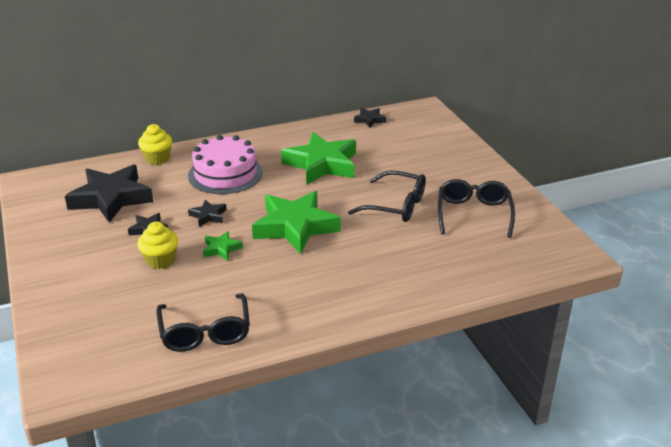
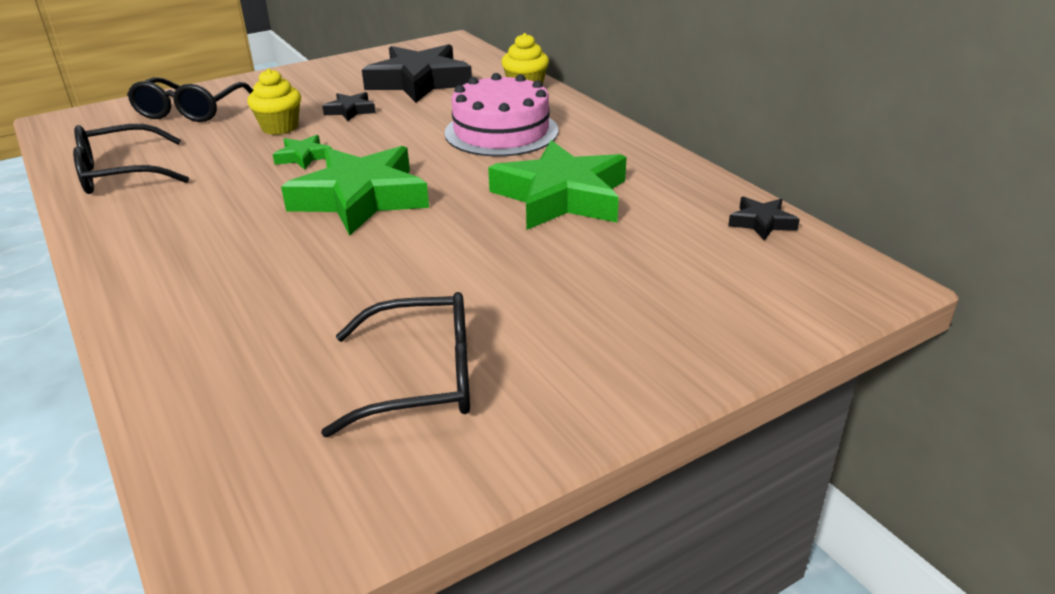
camera: 80 degrees right, 0 degrees up
black star [188,199,227,227] -> none
black glasses [348,171,426,222] -> black glasses moved to [127,77,253,122]

